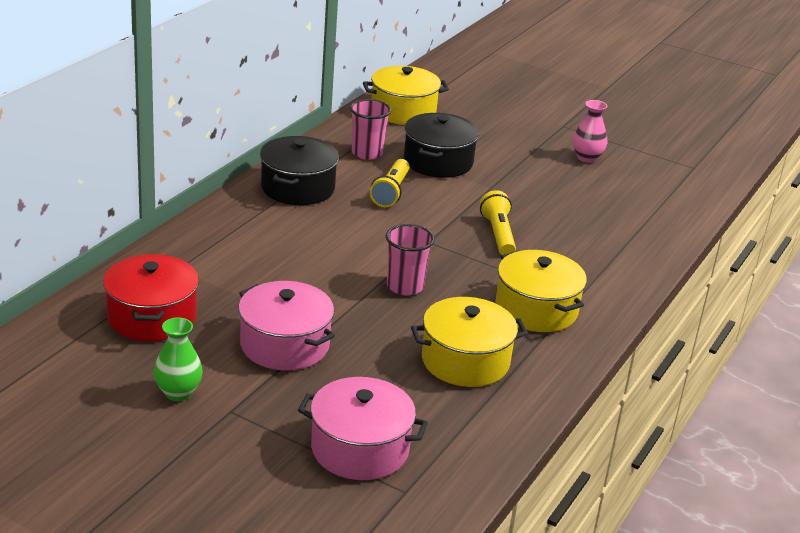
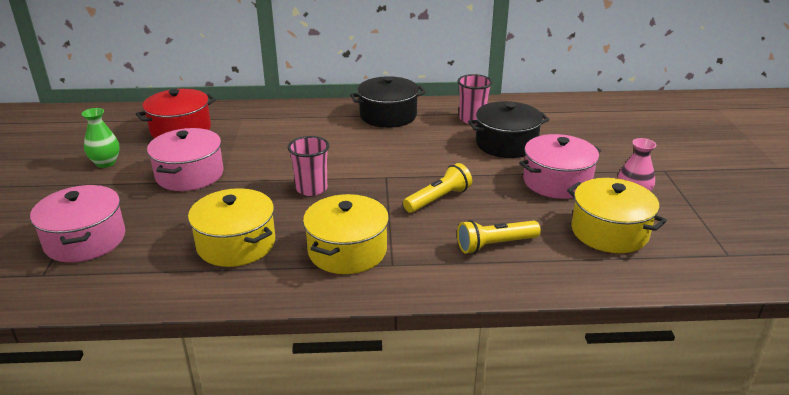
camera: 60 degrees right, 0 degrees up
yellow pot [363,66,449,125] -> yellow pot moved to [567,178,667,253]
yellow flashlight [370,159,410,208] -> yellow flashlight moved to [457,220,541,254]
none -> pink pot [519,134,601,199]

